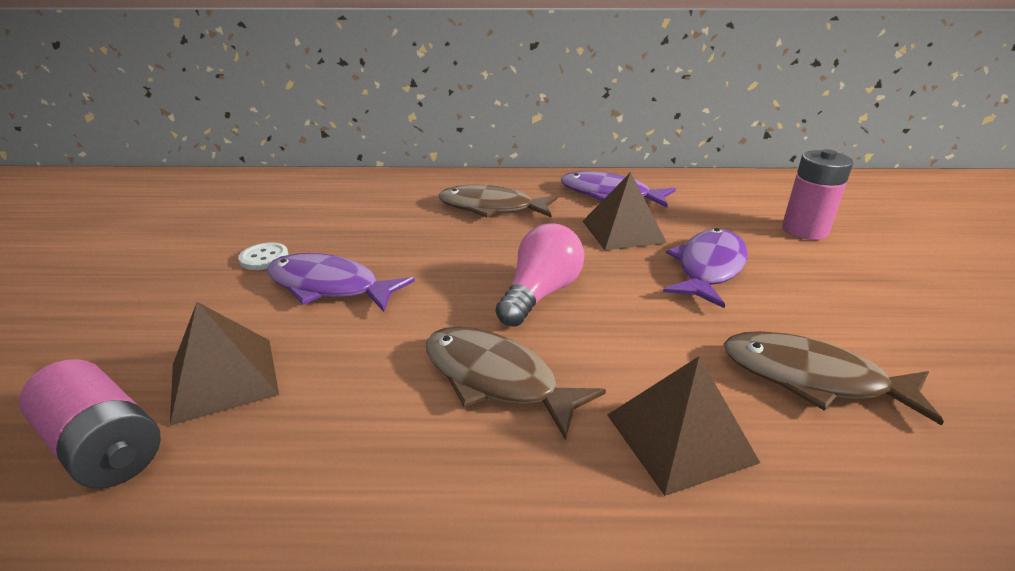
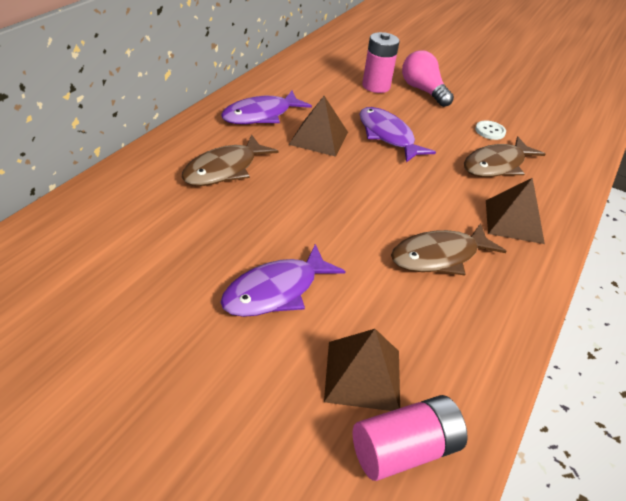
camera: 65 degrees left, 10 degrees up
white button [238,242,288,270] -> white button moved to [475,120,506,140]
pink light bulb [496,223,584,327] -> pink light bulb moved to [402,50,454,107]

